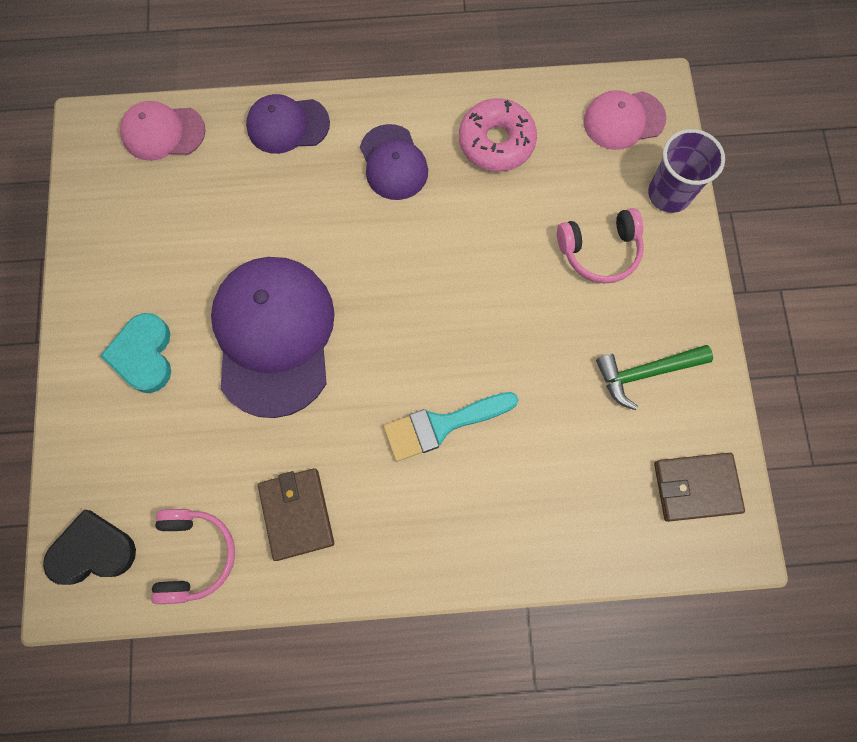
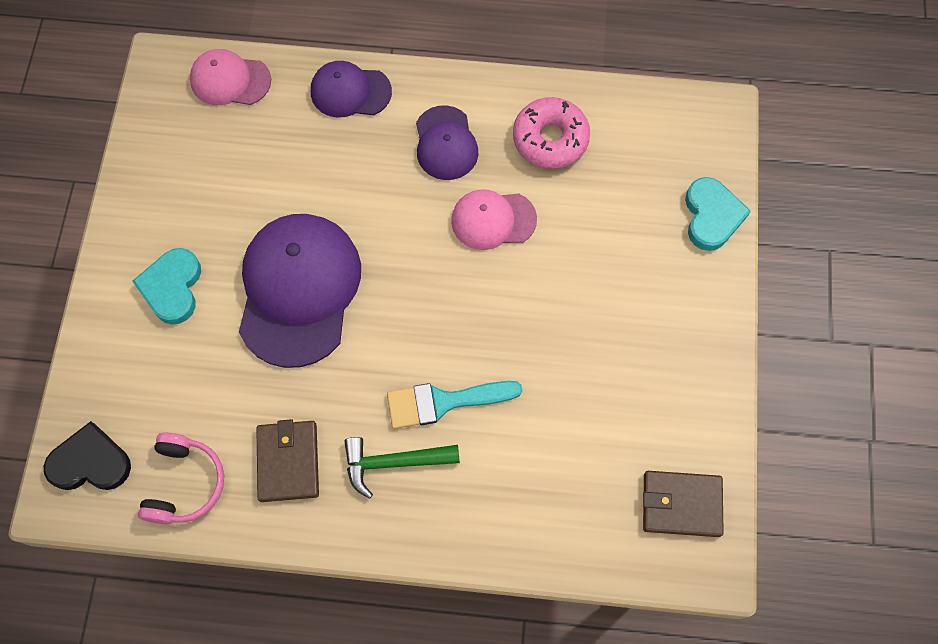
camera: 10 degrees right, 5 degrees down
pink headphones [557,208,644,284] -> none
pink cap [583,90,666,150] -> pink cap moved to [451,189,537,250]
green hammer [596,345,713,410] -> green hammer moved to [344,437,460,499]
purple cup [648,129,725,213] -> turquoise heart [685,177,751,251]

